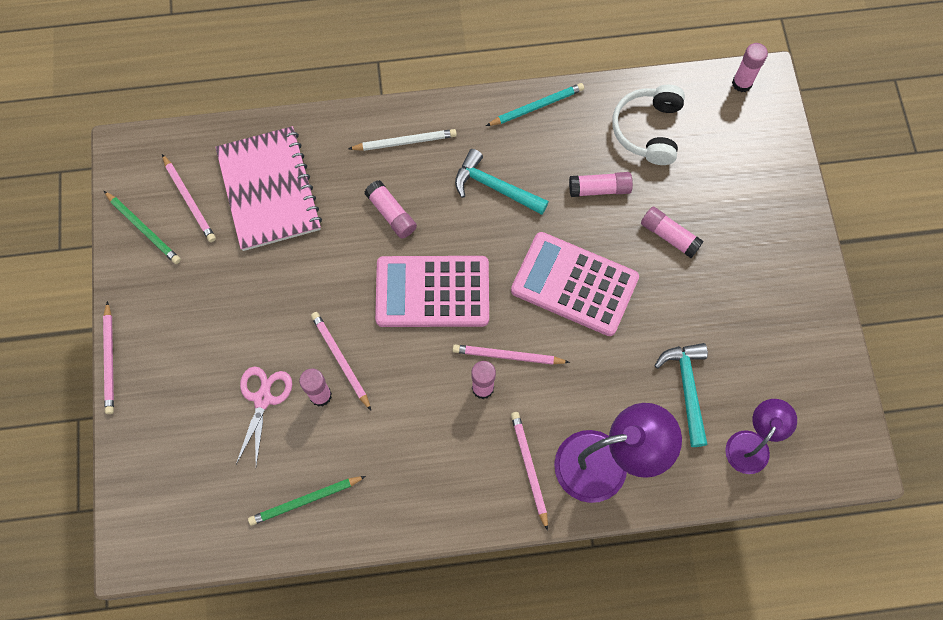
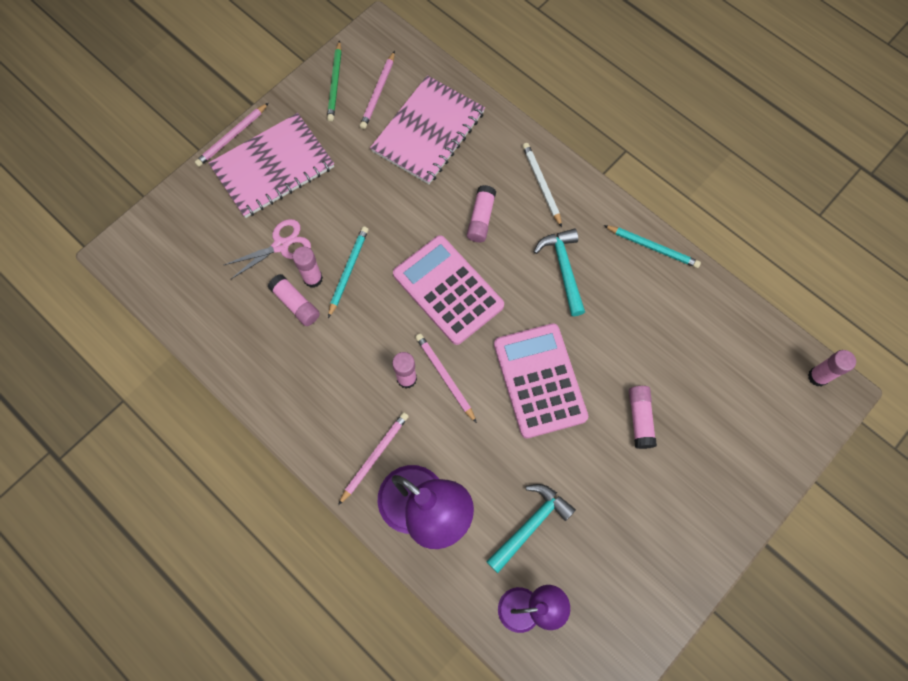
camera: 50 degrees right, 0 degrees up
green pencil [248,476,366,526] -> none
pink pencil [311,312,371,410] -> turquoise pencil [328,226,368,318]
white pencil [348,129,457,151] -> white pencil turned 150 degrees counterclockwise [522,143,562,227]
pink glue stick [569,172,633,197] -> pink glue stick moved to [268,274,320,326]
white headphones [612,85,685,165] -> none
none -> pink notebook [209,113,334,218]

